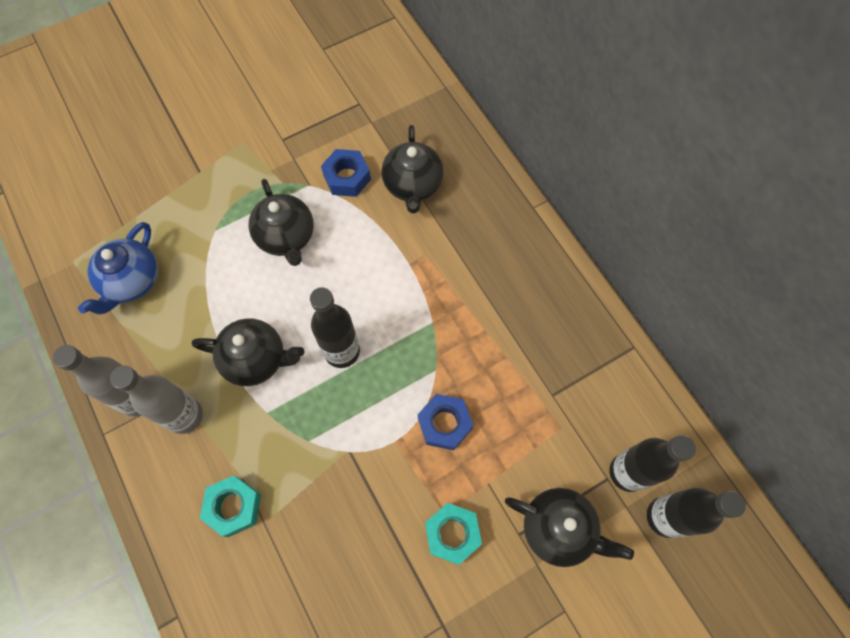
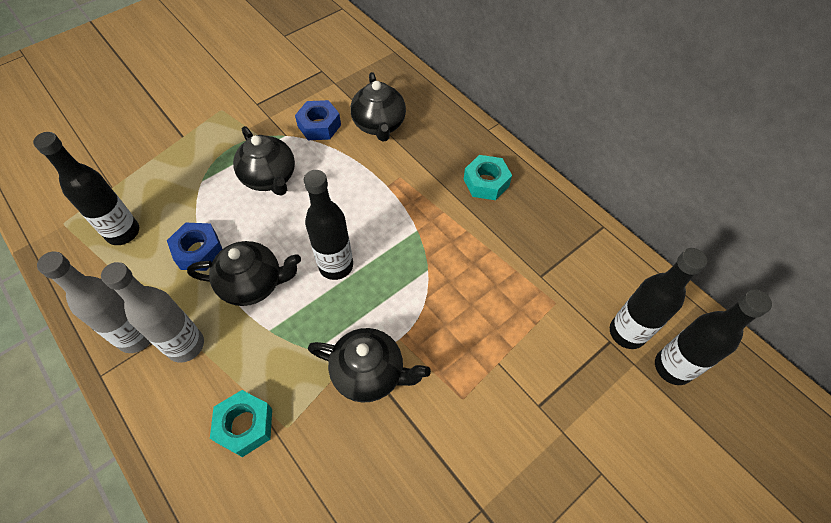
camera: 10 degrees left, 10 degrees down
blue teapot [78,222,158,314] -> black bottle [33,132,139,245]
blue nut [418,394,473,450] -> blue nut moved to [167,223,222,271]
turquoise nut [425,503,482,565] -> turquoise nut moved to [464,155,512,200]
black teapot [505,488,634,567] -> black teapot moved to [308,328,431,403]

